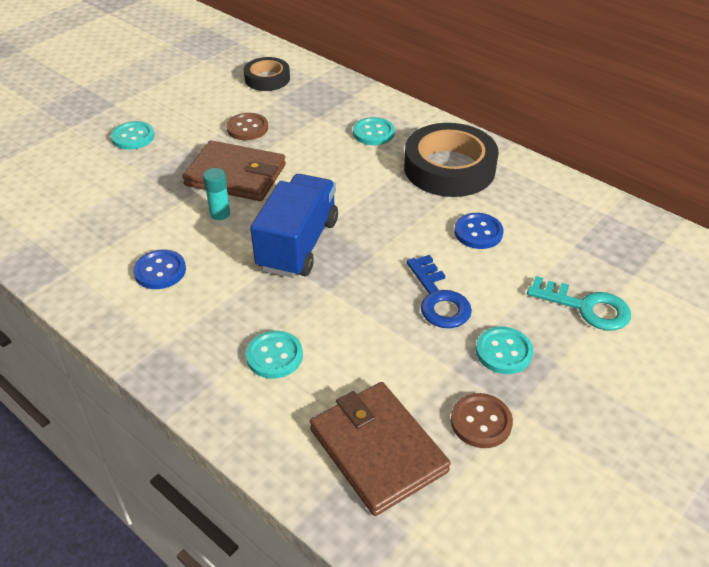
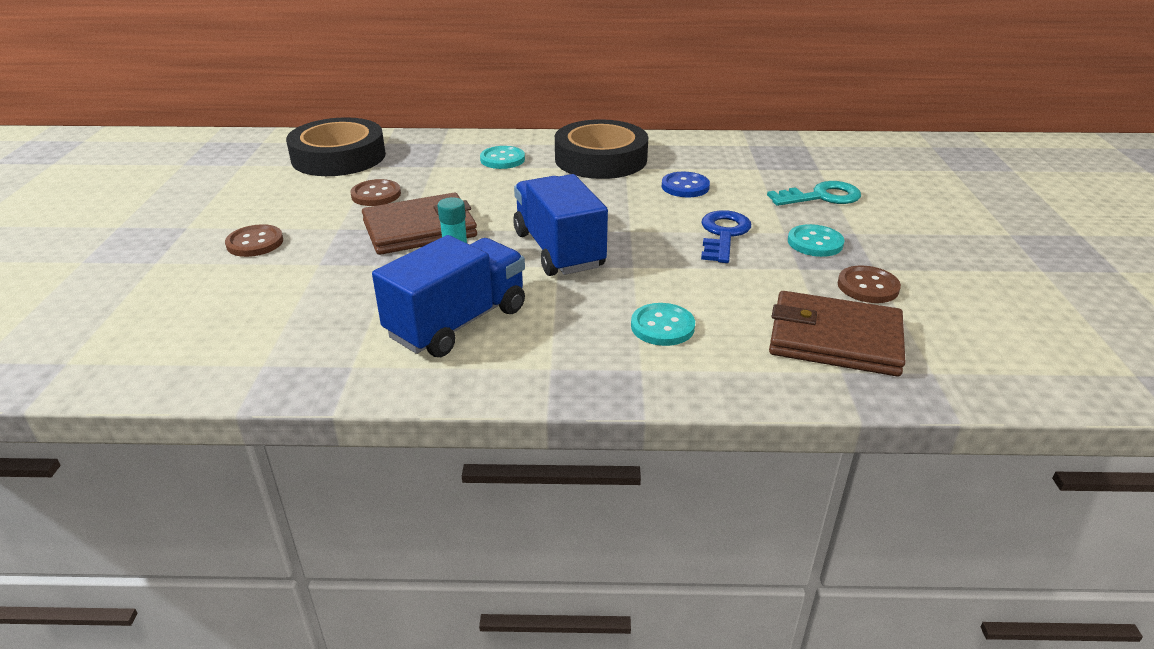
camera: 40 degrees left, 10 degrees down
turquoise button [111,121,155,150] -> brown button [225,224,283,257]
blue button [133,250,186,289] -> blue truck [372,235,525,357]
black tape [244,57,290,91] -> black tape [286,117,386,176], size x1.74
blue key [407,255,472,328] -> blue key turned 105 degrees counterclockwise [701,210,751,263]

